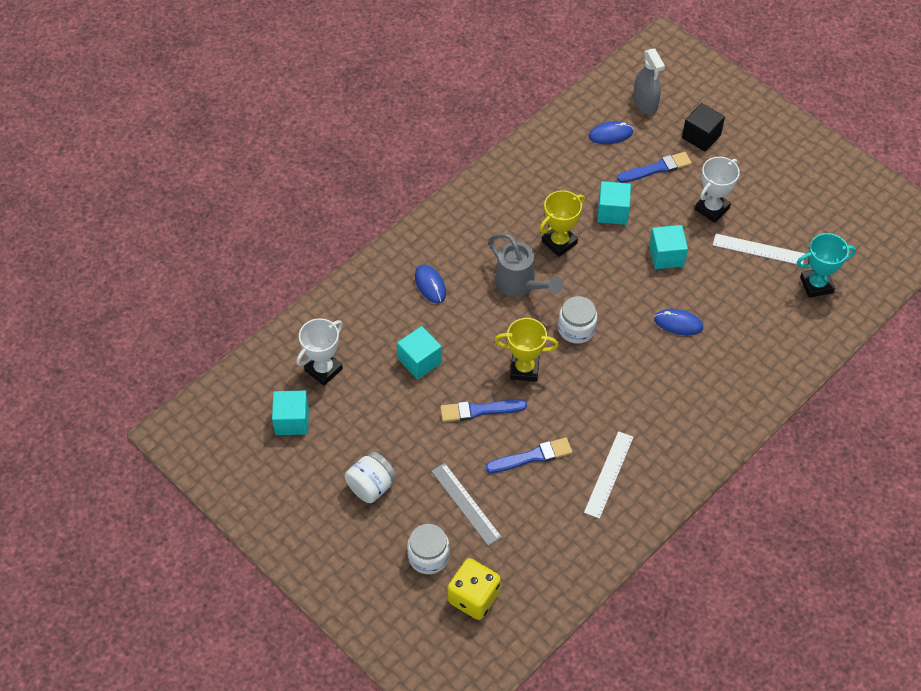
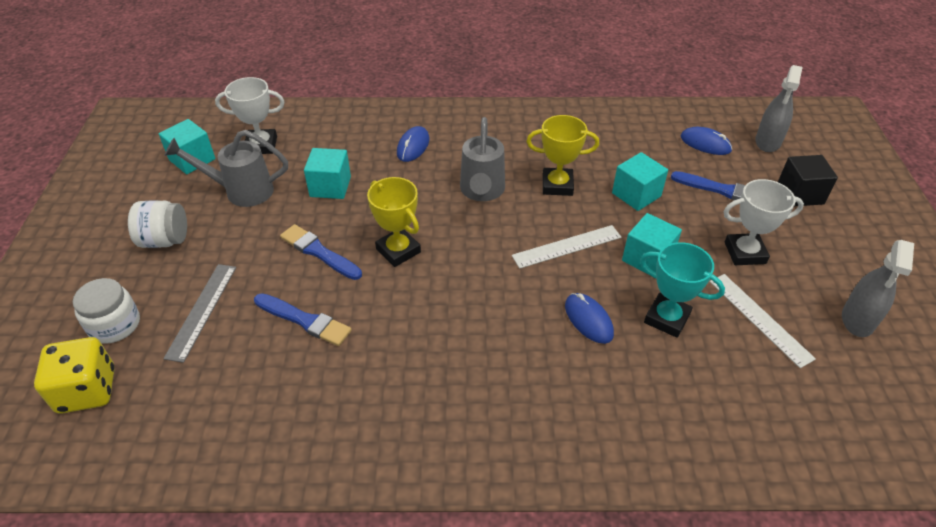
camera: 45 degrees right, 10 degrees down
white jar [558,296,597,344] -> none
white ruler [584,431,634,519] -> white ruler moved to [512,225,621,269]
turquoise trophy [797,233,856,298] -> turquoise trophy moved to [640,242,725,338]
none -> grey watering can [164,130,288,207]
none -> grey spray bottle [842,240,914,337]

